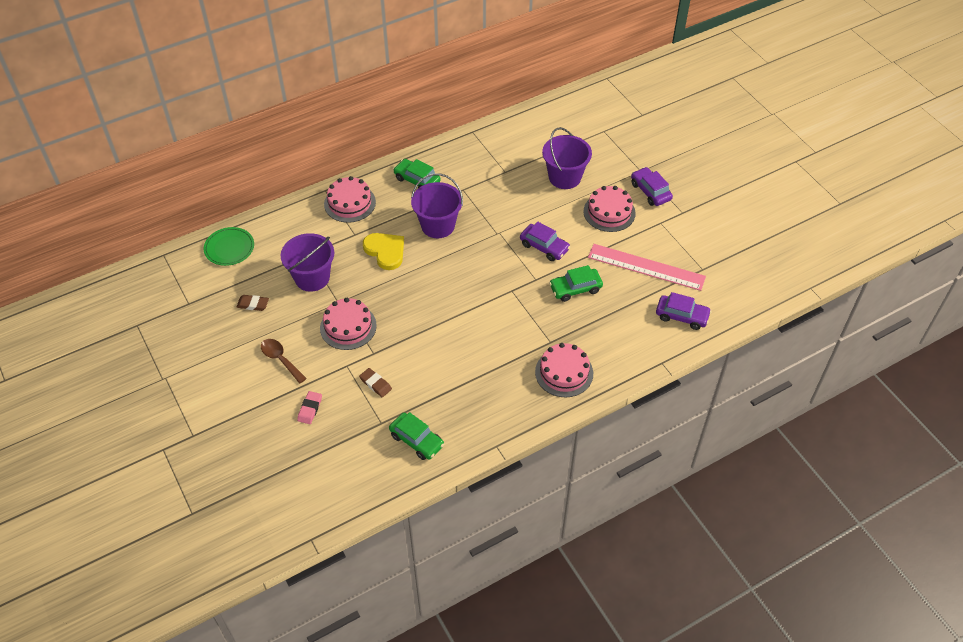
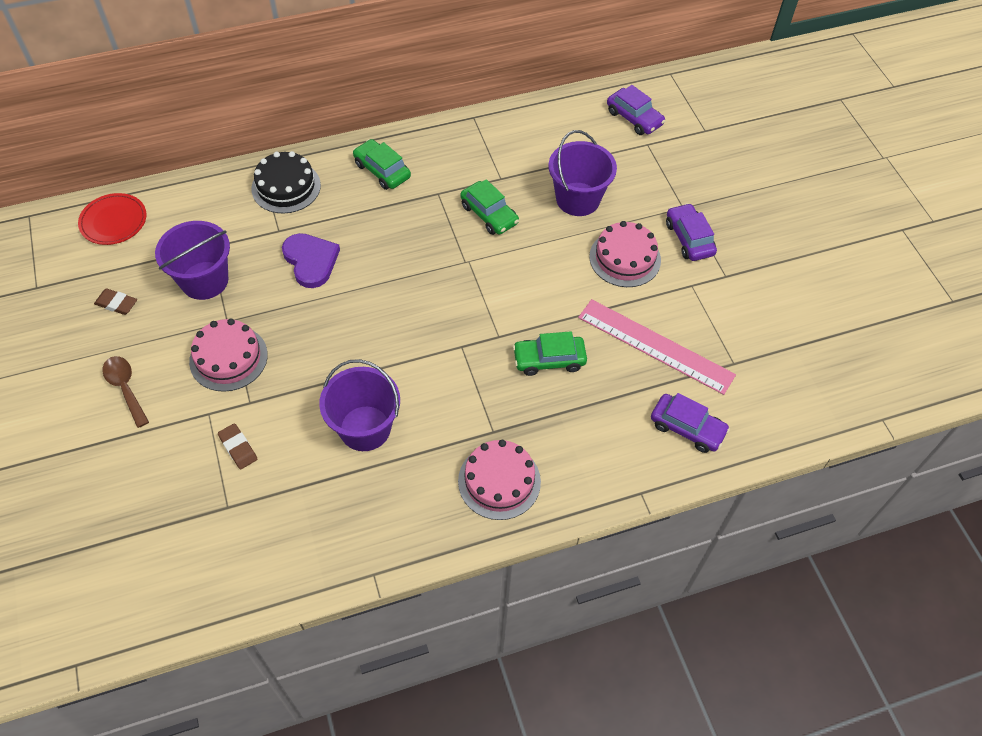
camera: 10 degrees right, 5 degrees up
green plate [204,227,254,266] -> red plate [78,193,147,245]
pink eraser [297,391,322,424] -> none
pink cake [324,176,376,223] -> black cake [251,151,321,214]
yellow heart [363,233,404,270] -> purple heart [282,233,340,288]
green car [389,412,444,460] -> green car moved to [460,179,519,235]
purple bucket [411,173,463,238] -> purple bucket moved to [319,359,400,451]
purple car [520,222,570,261] -> purple car moved to [607,85,665,135]

